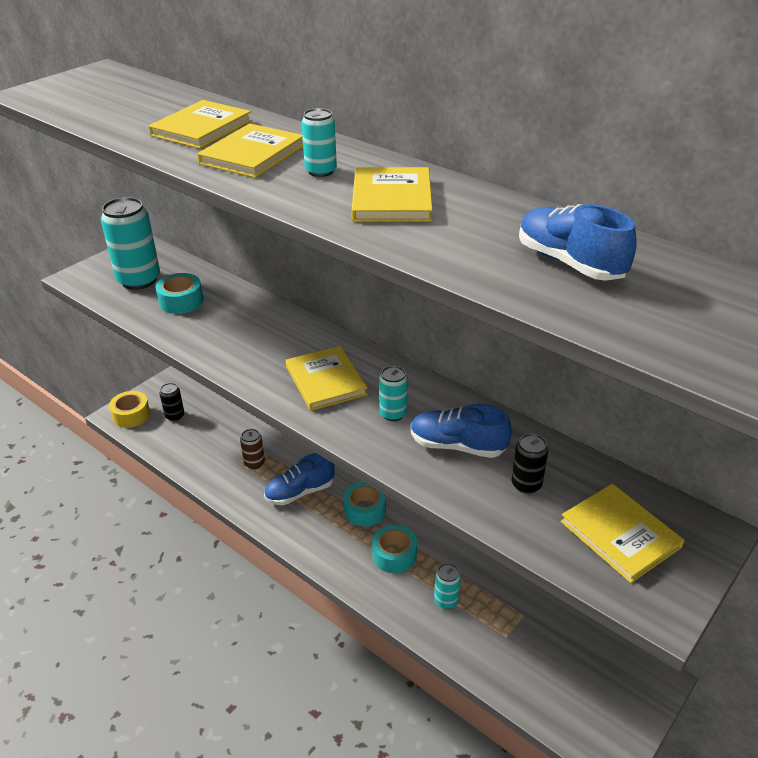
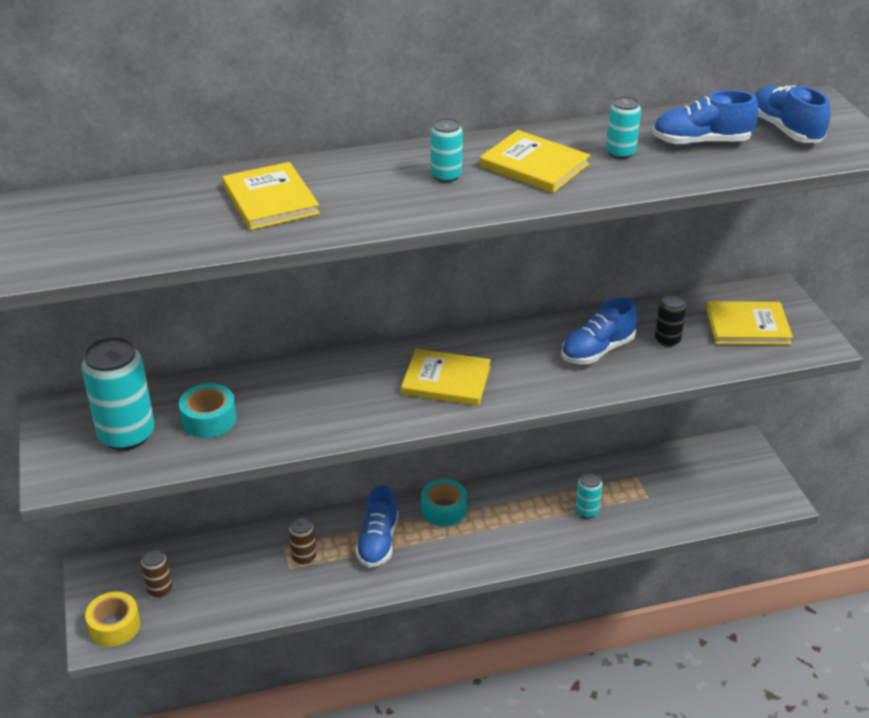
camera: 55 degrees left, 0 degrees up
black can [160,383,184,421] -> brown can [140,548,172,597]
yellow book [197,123,303,178] -> none
turquoise tape [372,525,417,573] -> none
turquoise can [379,366,408,421] -> turquoise can moved to [606,96,641,159]
none -> blue shoe [755,85,830,143]

